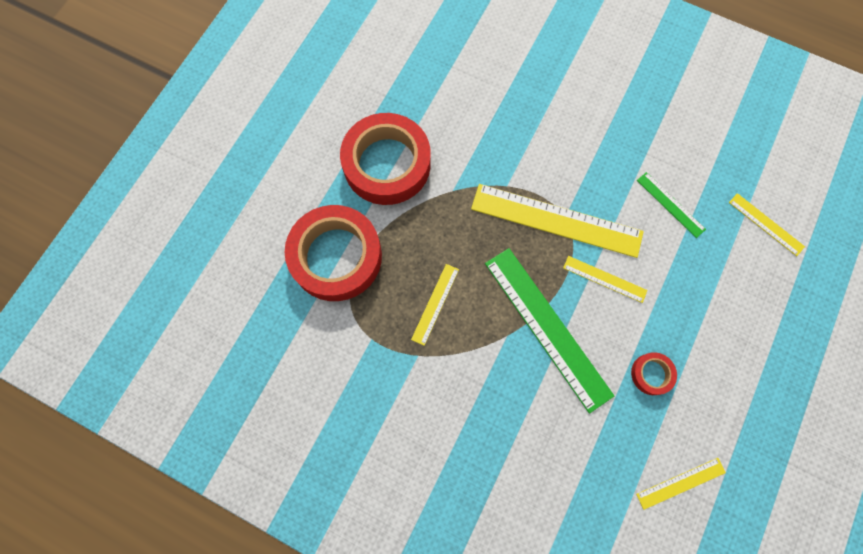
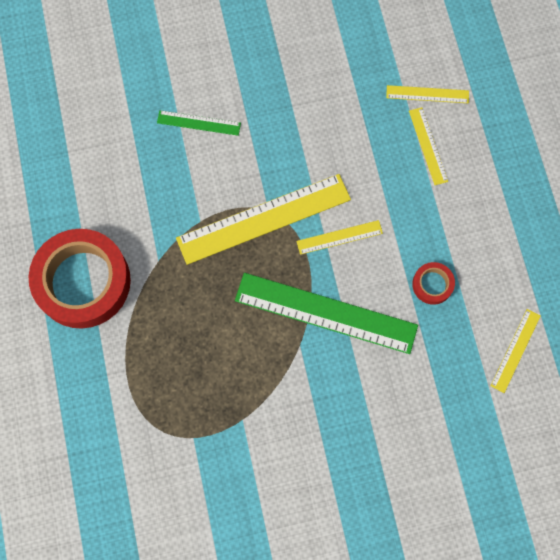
camera: 40 degrees left, 0 degrees up
red tape [285,205,382,301] -> none
yellow ruler [411,264,459,346] -> yellow ruler moved to [409,107,448,185]
green ruler [637,172,706,238] -> green ruler moved to [157,110,241,136]

